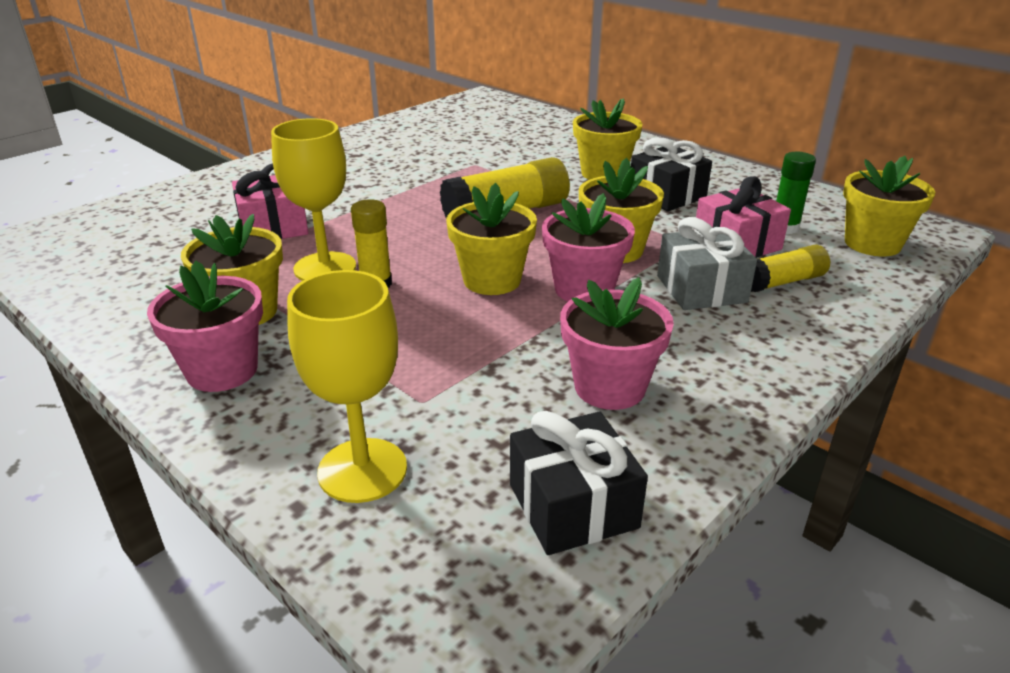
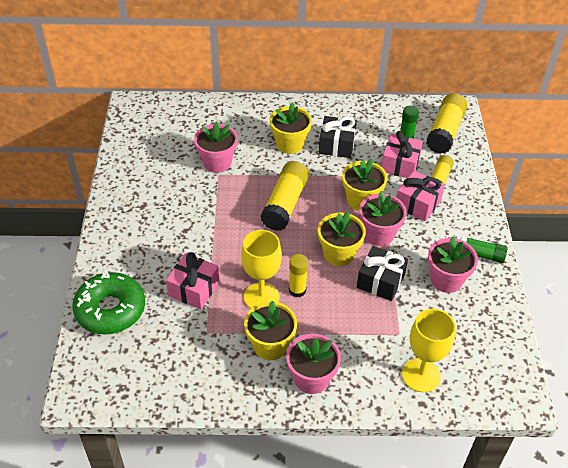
camera: 45 degrees left, 15 degrees up
black gift [510,411,648,555] -> black gift moved to [357,246,408,301]
grey gift [657,217,757,310] -> pink gift [396,170,445,221]
yellow flower pot [843,156,935,256] -> yellow glue stick [426,93,467,154]
none -> green donut [72,271,145,334]
none -> pink flower pot [194,122,238,173]
none -> green glue stick [461,236,507,263]

